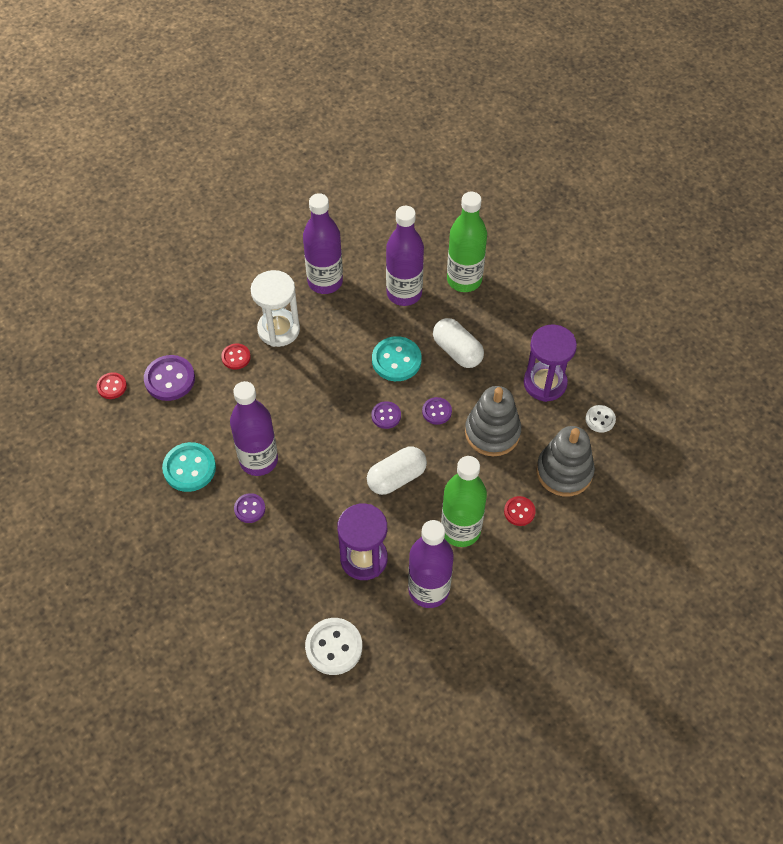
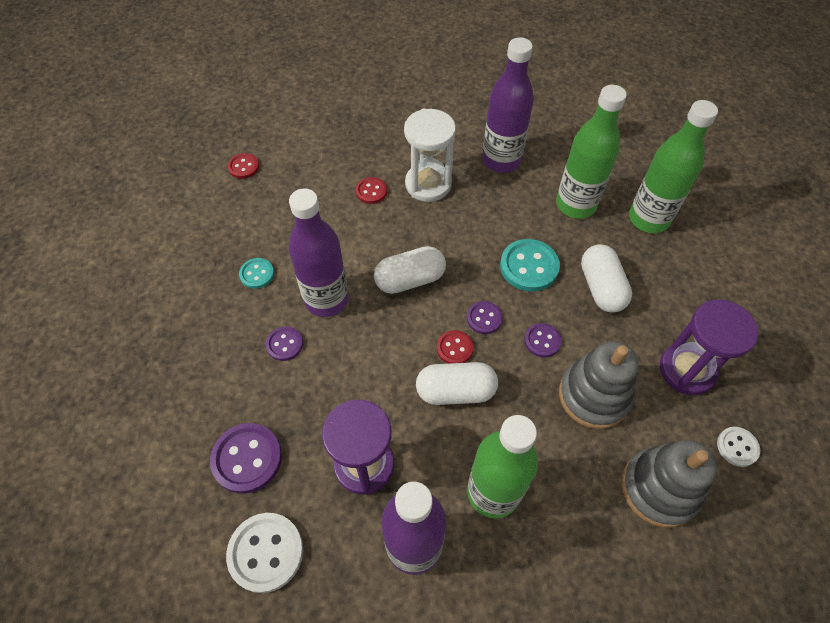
camera: 30 degrees right, 0 degrees up
purple button [144,355,195,401] -> purple button moved to [210,423,282,494]
turquoise button [162,442,216,492] -> turquoise button [239,258,274,289], size x0.58
purple bottle [386,206,424,306] -> green bottle [556,85,627,219]
red button [504,496,536,526] -> red button moved to [437,330,473,363]
none -> white capsule [374,246,446,294]

